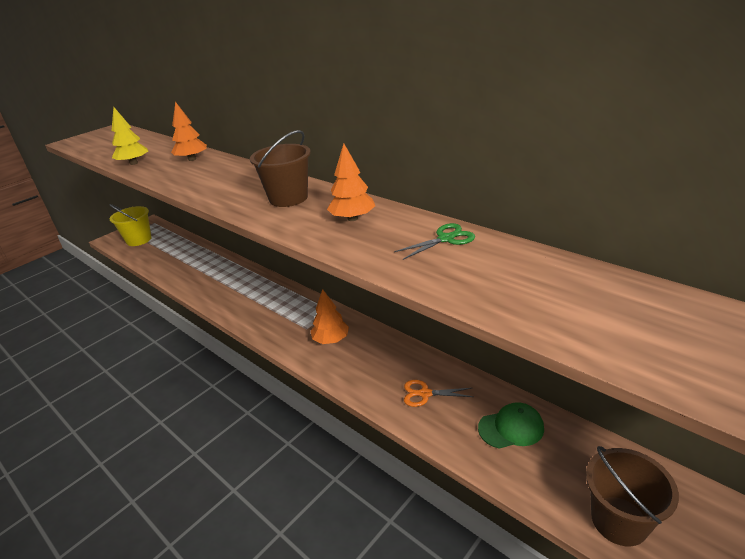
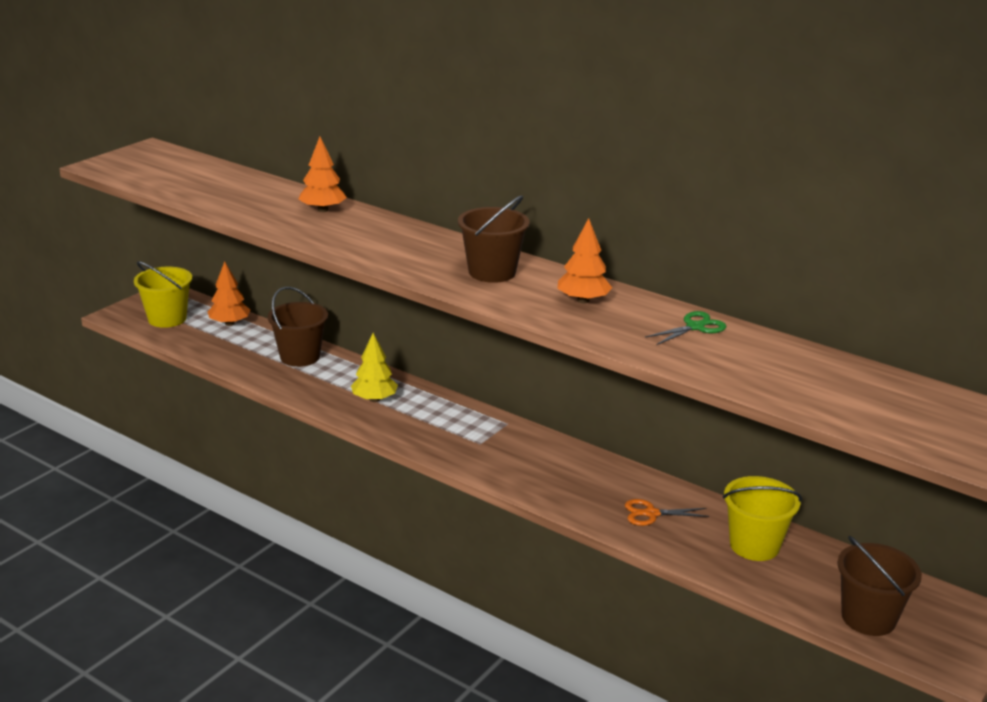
camera: 10 degrees left, 5 degrees down
yellow tree [112,107,148,165] -> yellow tree moved to [351,333,398,402]
orange tree [311,289,349,344] -> orange tree moved to [208,262,250,326]
green cap [478,402,544,449] -> yellow bucket [723,476,802,561]
none -> brown bucket [268,287,328,367]

